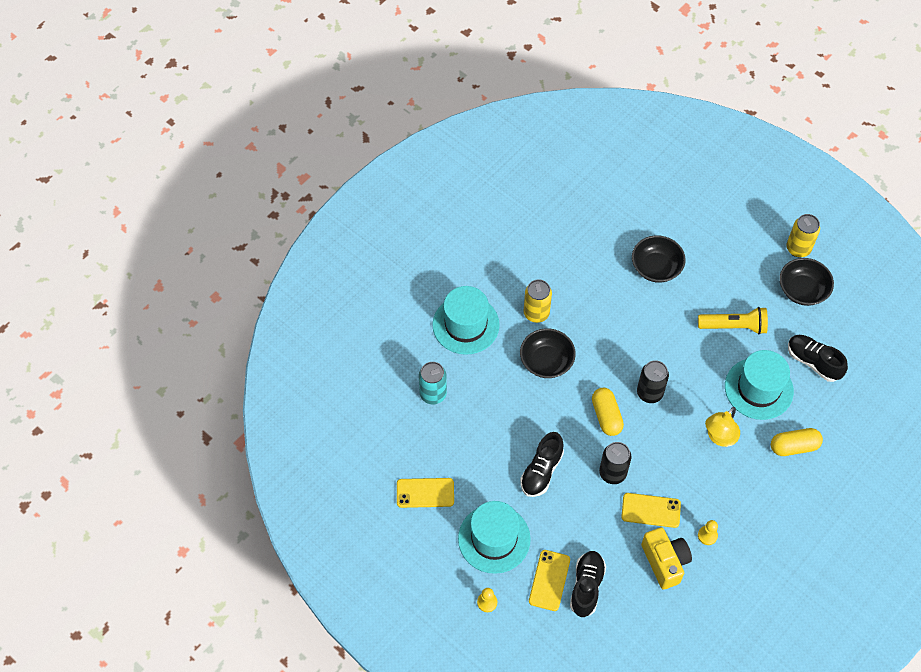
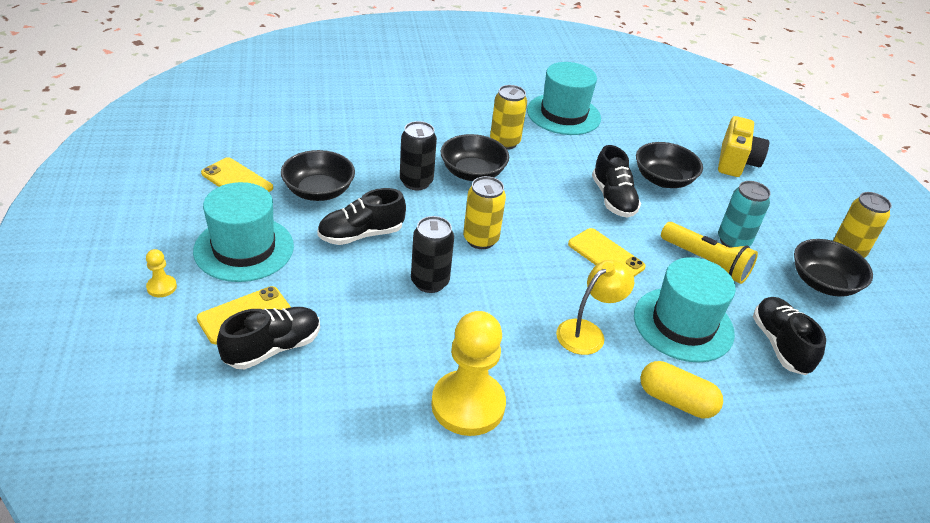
camera: 35 degrees right, 20 degrees down
turquoise can [419,362,447,404] -> turquoise can moved to [718,181,771,248]
turquoise hat [432,286,500,355] -> turquoise hat moved to [527,62,601,135]
yellow capsule [592,388,624,436] -> yellow can [463,176,506,249]
yellow phone [621,493,681,528] -> yellow phone moved to [568,228,646,277]
black can [637,360,669,403] -> black can moved to [400,121,437,190]
yellow camera [641,527,692,590] -> yellow camera moved to [718,116,769,177]
yellow pawn [698,520,718,545] -> yellow pawn [431,311,506,436], size x2.36
yellow lamp [705,407,740,447] -> yellow lamp turned 150 degrees clockwise [556,260,634,355]
none -> black bowl [281,150,355,201]
none -> black shoe [592,145,641,218]

